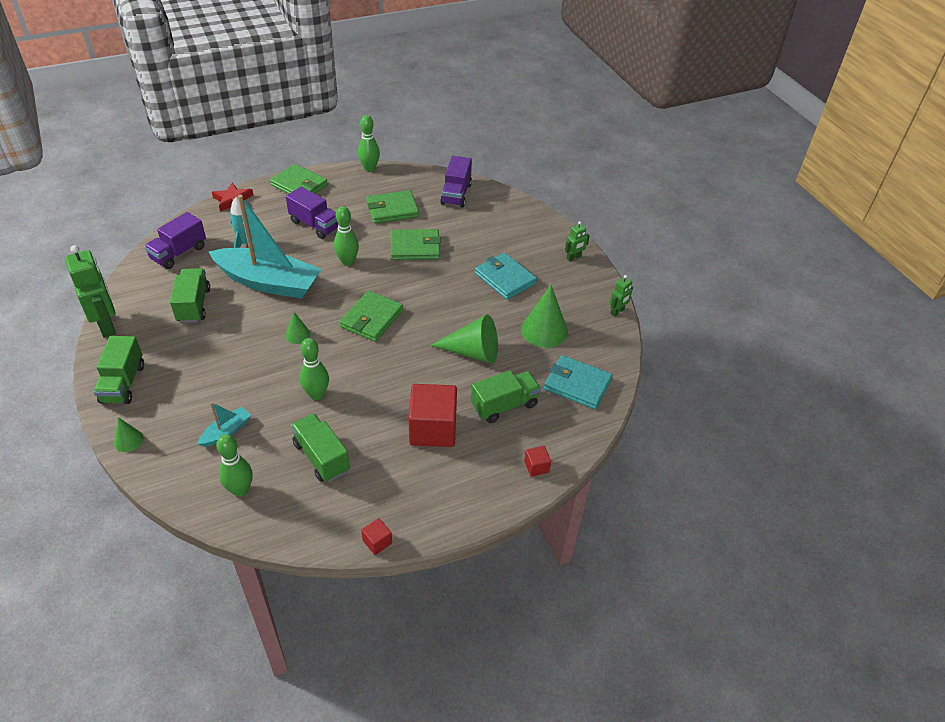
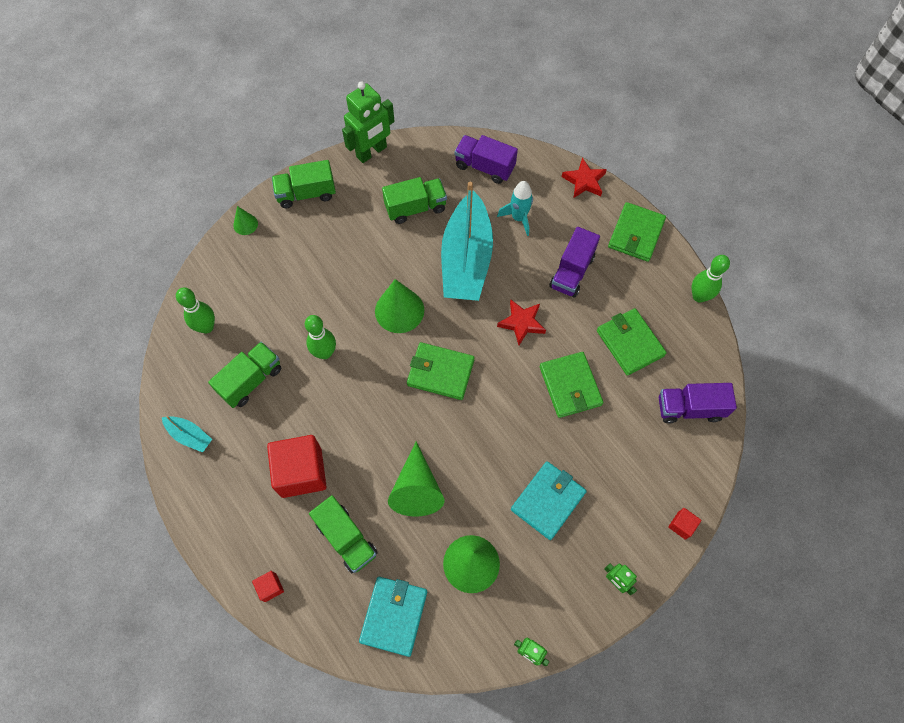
camera: 80 degrees right, 20 degrees up
turquoise boat [198,402,251,447] -> turquoise boat moved to [162,416,212,452]
green cone [285,312,311,344] -> green cone [375,279,424,333], size x1.92
green bowling pin [334,206,359,266] -> red star [497,299,546,345]
red cube [361,518,392,555] -> red cube moved to [668,508,701,540]

